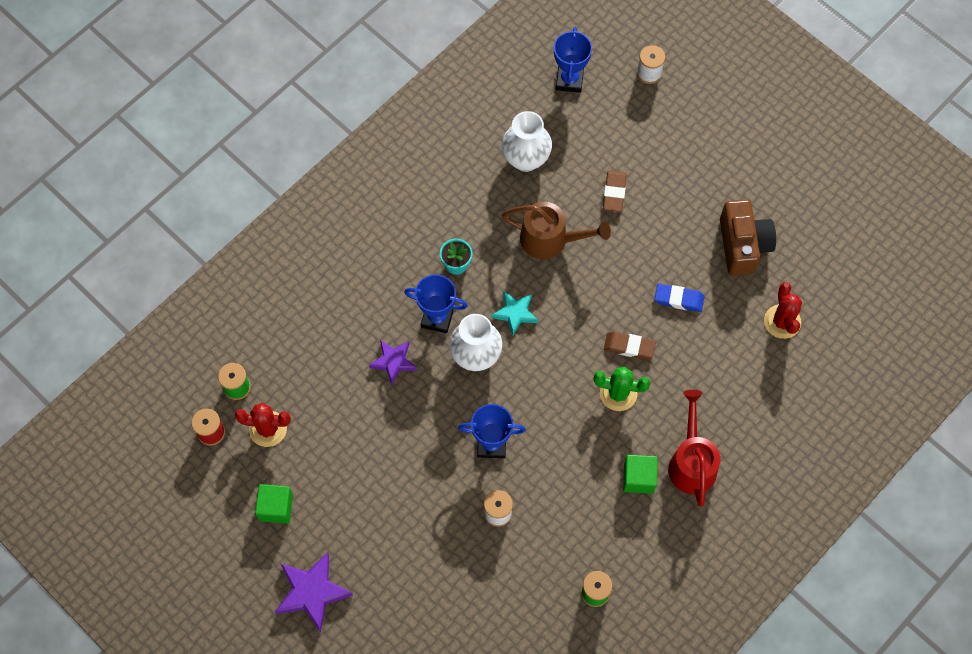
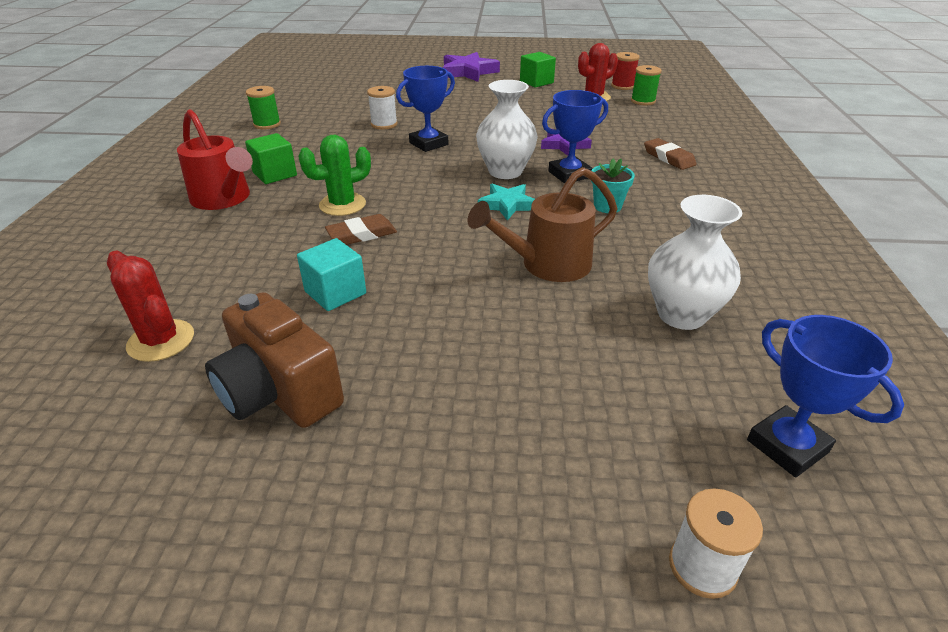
camera: 140 degrees right, 30 degrees down
brown eraser [603,170,627,212] -> brown eraser moved to [644,138,697,170]
blue eraser [654,284,704,312] -> turquoise cube [297,238,366,311]

